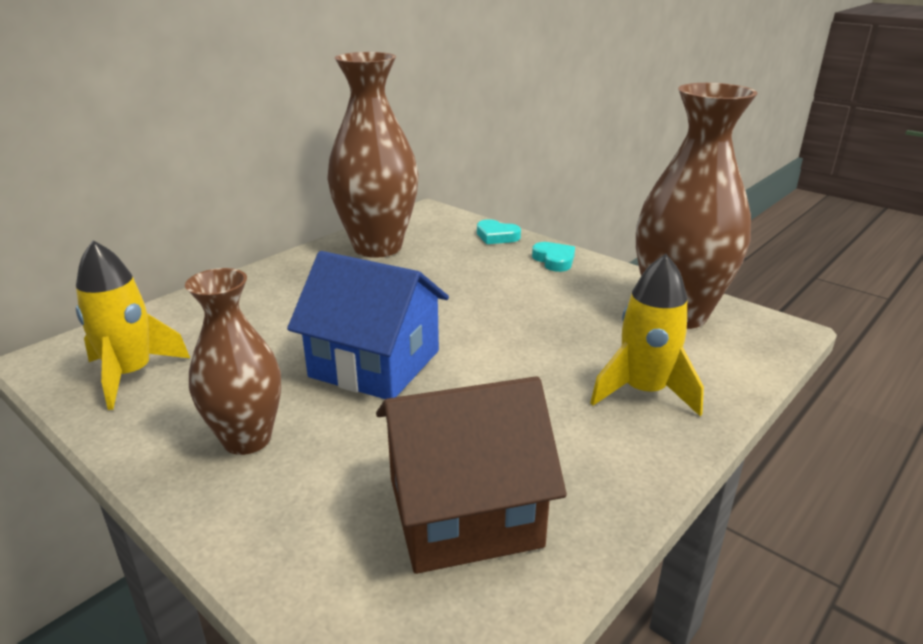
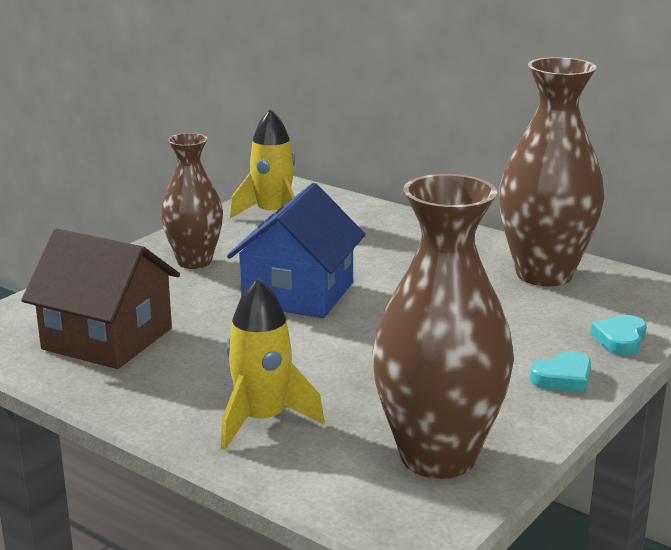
camera: 85 degrees right, 5 degrees down
brown house [376,376,567,574] -> brown house turned 45 degrees counterclockwise [21,229,180,369]

